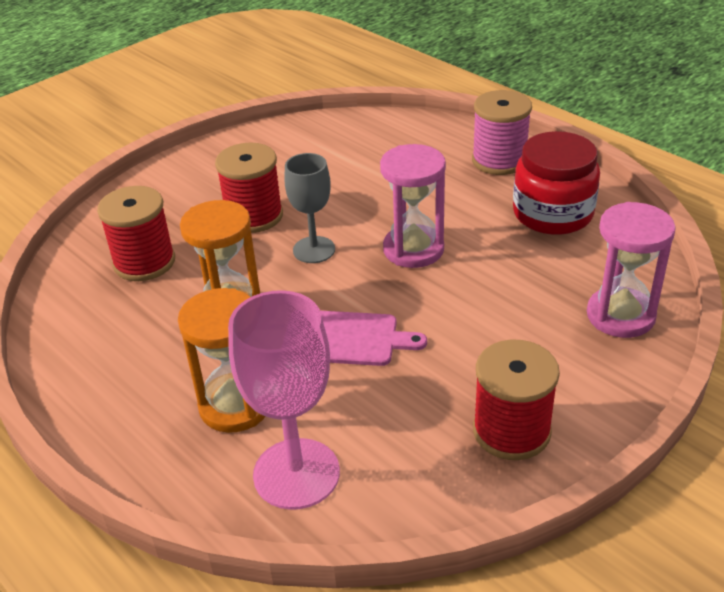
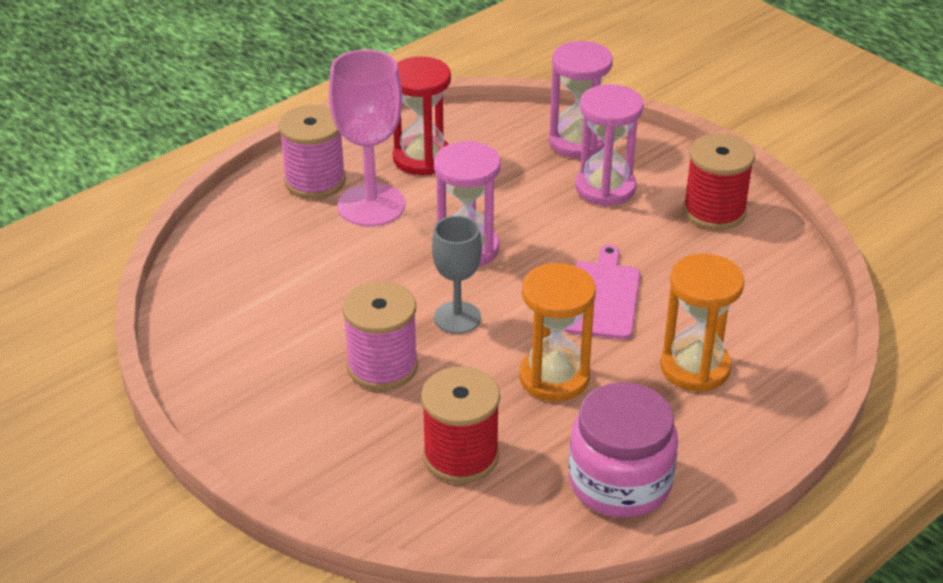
camera: 90 degrees left, 0 degrees up
red spool [215,143,283,233] -> pink spool [342,281,418,390]
pink goblet [228,290,340,510] -> pink goblet moved to [329,49,405,227]
red jar [513,131,600,235] -> red hourglass [393,57,451,175]
none -> pink jar [569,382,678,518]
none -> pink hourglass [575,84,644,206]

